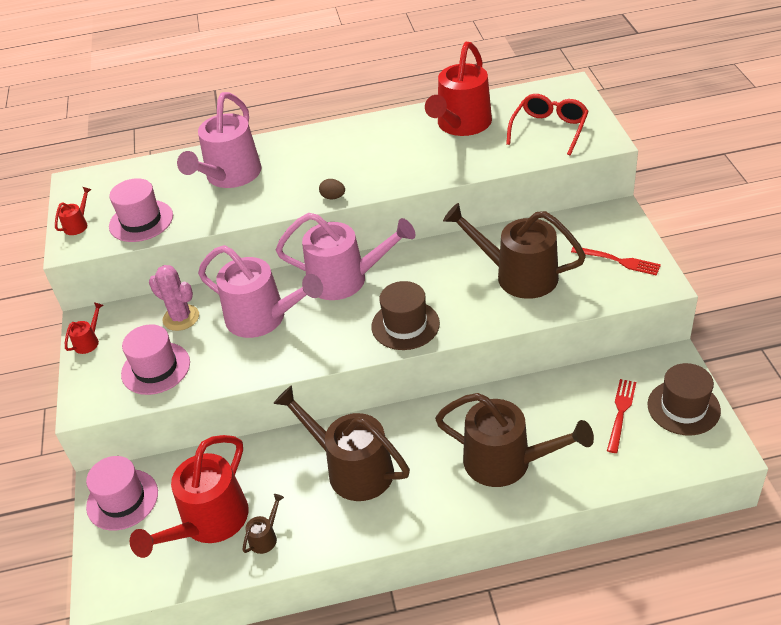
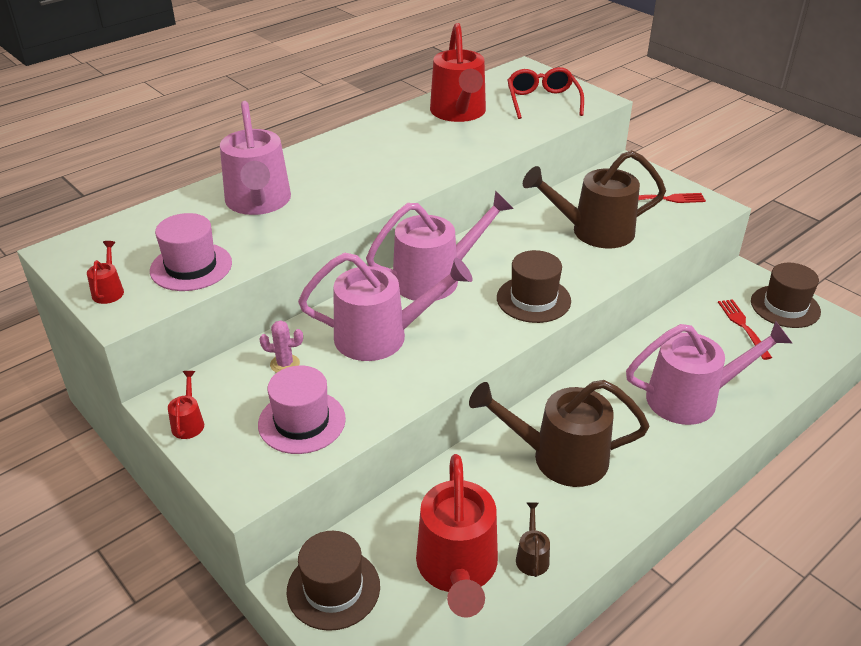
camera: 35 degrees left, 5 degrees down
pink hat [86,456,158,531] -> brown hat [287,531,380,631]
pink cactus [149,265,199,331] -> pink cactus [259,320,303,373], size x0.65
brown egg [319,179,345,199] -> none
brown watering can [435,393,594,487] -> pink watering can [626,321,792,425]

